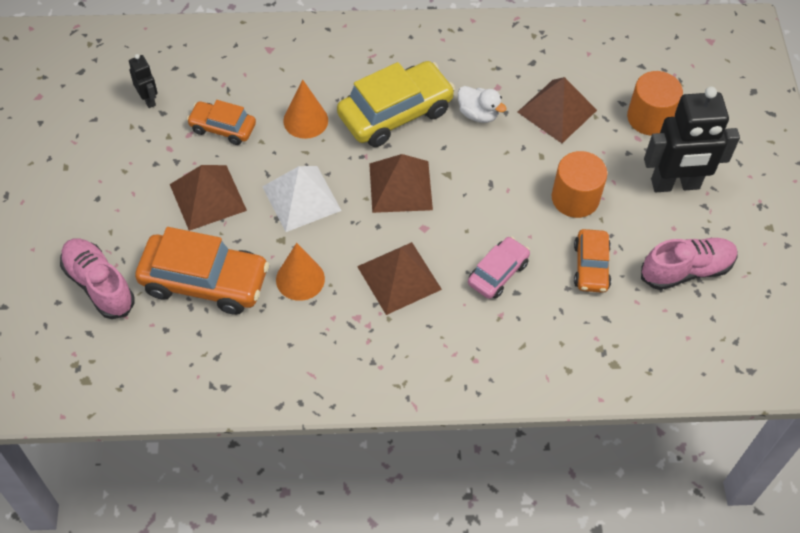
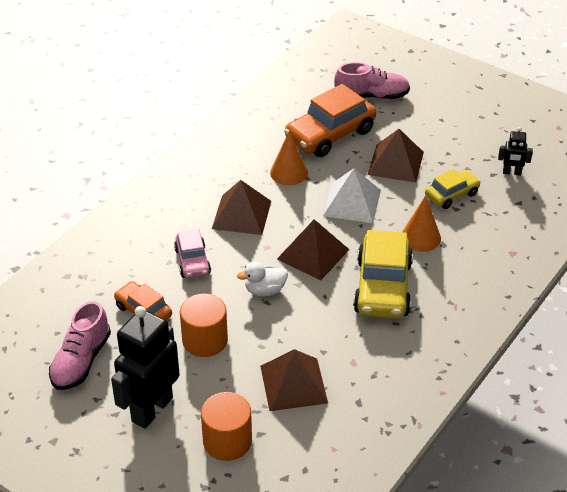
camera: 130 degrees right, 15 degrees down
orange car [187,100,256,145] -> yellow car [425,169,481,209]
white duck [458,86,507,123] -> white duck moved to [237,262,288,296]

